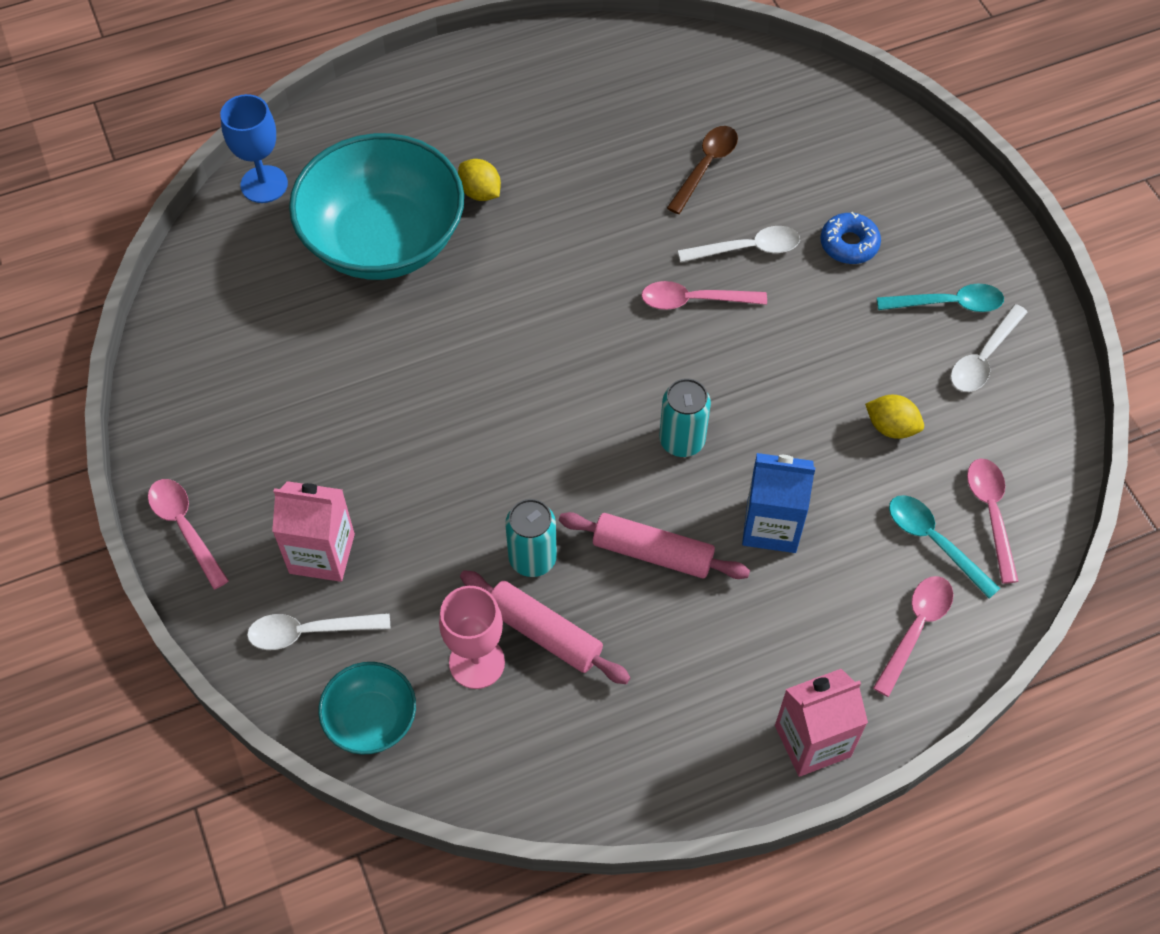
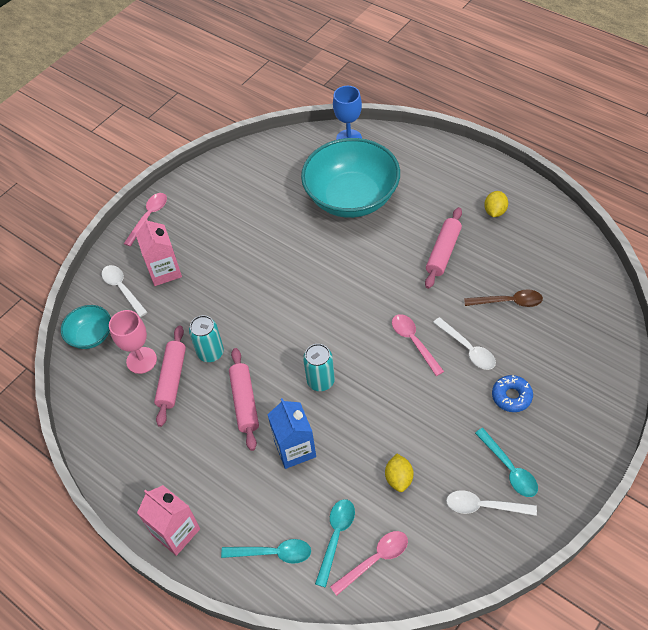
camera: 65 degrees right, 5 degrees down
yellow lemon [458,159,501,201] -> yellow lemon moved to [484,191,508,217]
pink spoon [873,576,953,697] -> turquoise spoon [221,539,311,564]
none -> pink rolling pin [425,207,462,289]

